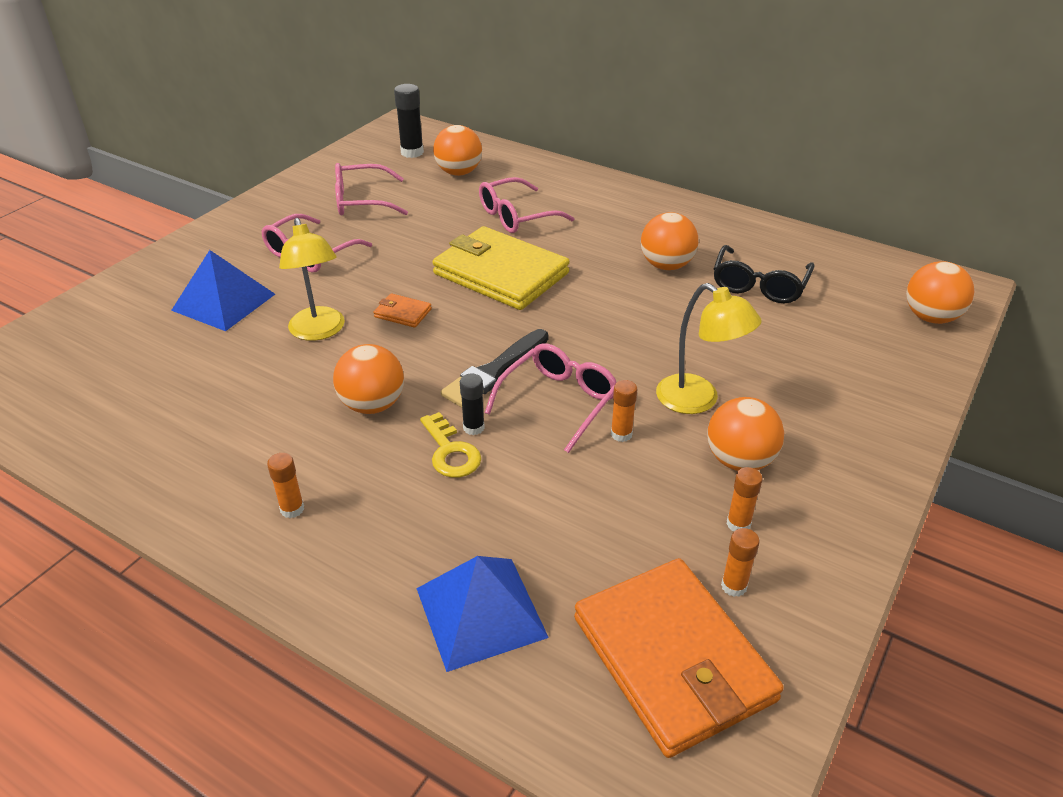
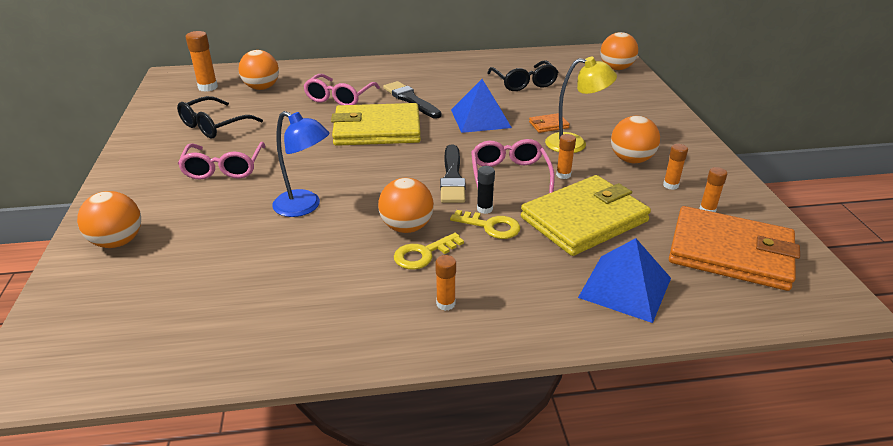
camera: 40 degrees left, 5 degrees down
blue pyramid [171,250,275,331] -> blue pyramid moved to [451,79,512,133]
yellow lamp [279,218,345,341] -> blue lamp [272,111,329,217]
pink glasses [335,163,408,215] -> black glasses [177,96,263,138]
orange wallet [373,293,432,328] -> orange wallet moved to [529,113,570,133]
black glue stick [394,84,424,158] -> orange glue stick [186,31,218,92]
orange ball [641,212,698,270] -> orange ball moved to [77,191,141,248]
none -> black brush [383,81,442,118]
none -> yellow key [394,233,464,269]
none -> yellow wallet [521,175,651,256]

